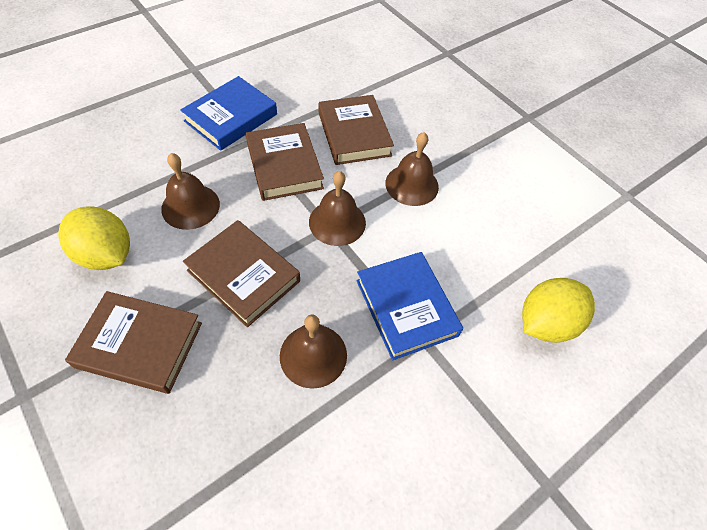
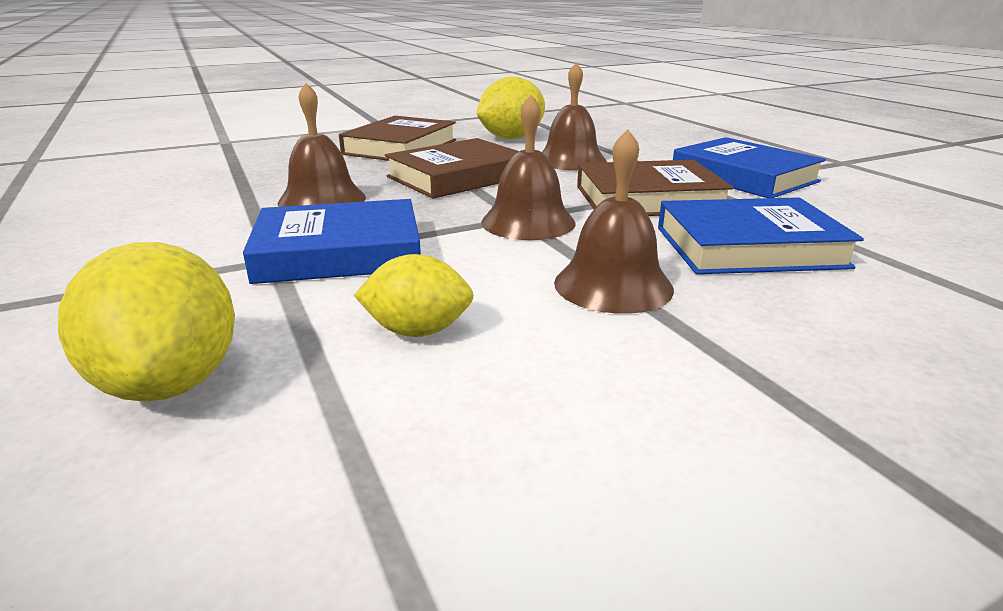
camera: 105 degrees right, 30 degrees down
brown book [319,95,394,165] -> blue book [658,197,864,274]
none -> yellow lemon [354,254,474,337]

